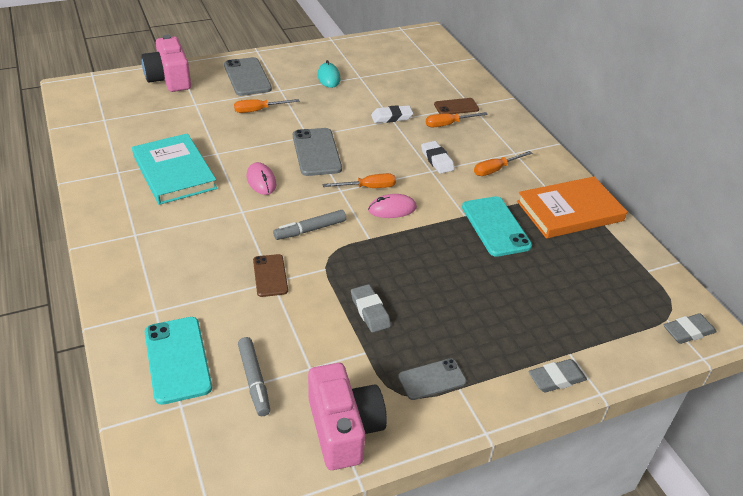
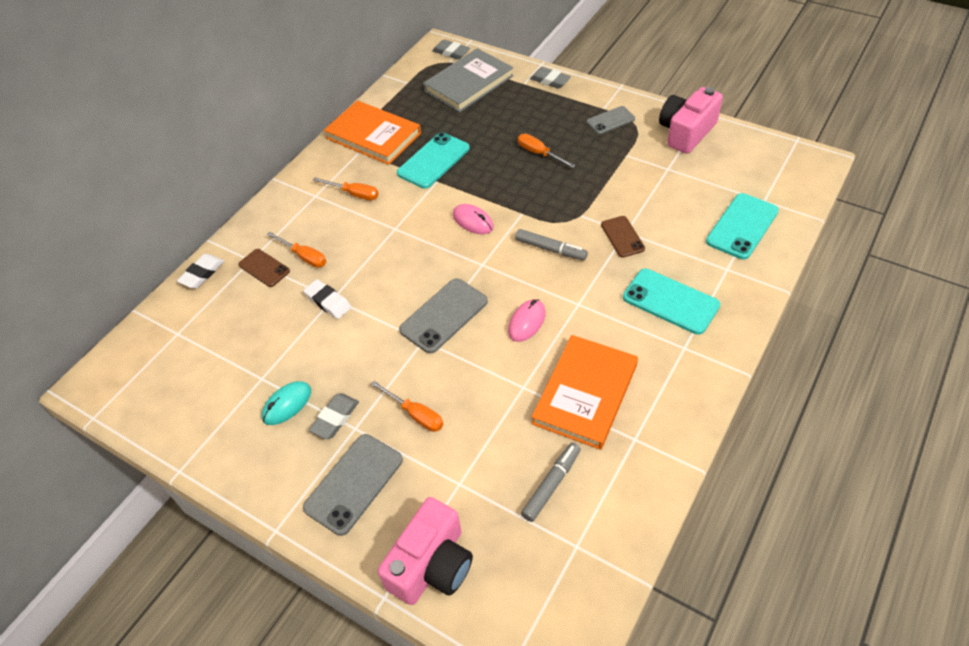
camera: 120 degrees left, 10 degrees up
turquoise book [132,133,217,205] -> orange book [532,335,638,450]
grey marker [238,337,270,416] -> grey marker moved to [521,443,581,522]
brown phone [253,254,288,297] -> brown phone turned 60 degrees counterclockwise [601,216,645,258]
orange screwdriver [323,173,396,188] -> orange screwdriver moved to [518,134,576,168]
grey eraser [351,284,391,333] -> grey eraser moved to [309,393,359,439]
grey phone [398,358,467,400] -> grey phone turned 60 degrees counterclockwise [587,106,635,134]
white eraser [421,141,454,174] -> white eraser moved to [177,254,224,288]
none -> grey book [423,48,514,112]
none -> turquoise phone [623,269,720,335]

